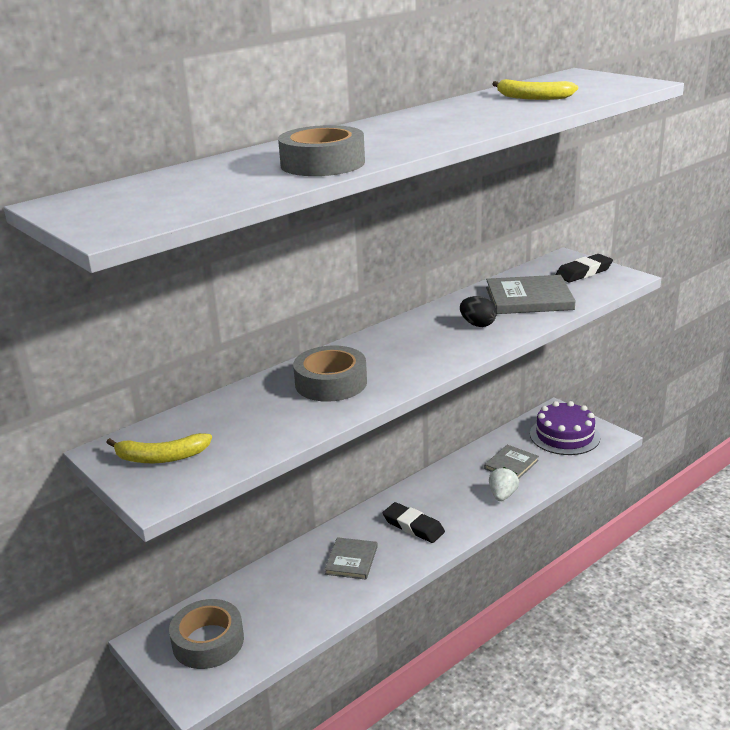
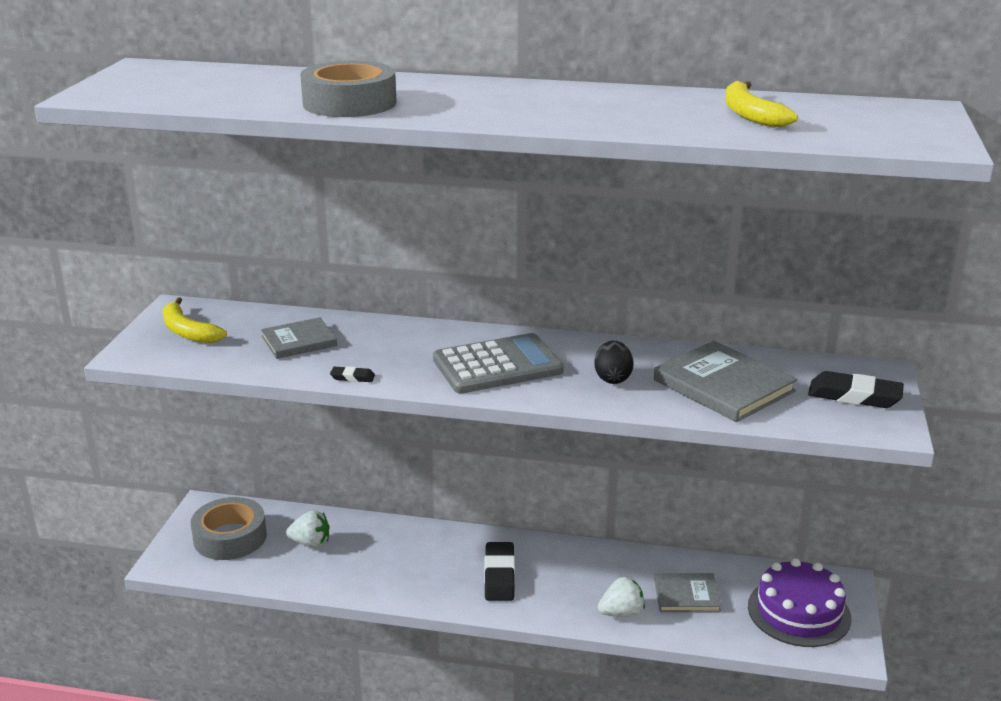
camera: 50 degrees right, 0 degrees up
grey tape [293,345,367,402] -> none
grey book [324,537,378,580] -> grey book moved to [261,317,337,359]
none -> white strawberry [286,510,329,548]
none -> black eraser [330,366,375,382]
none -> grey calculator [433,333,564,394]

